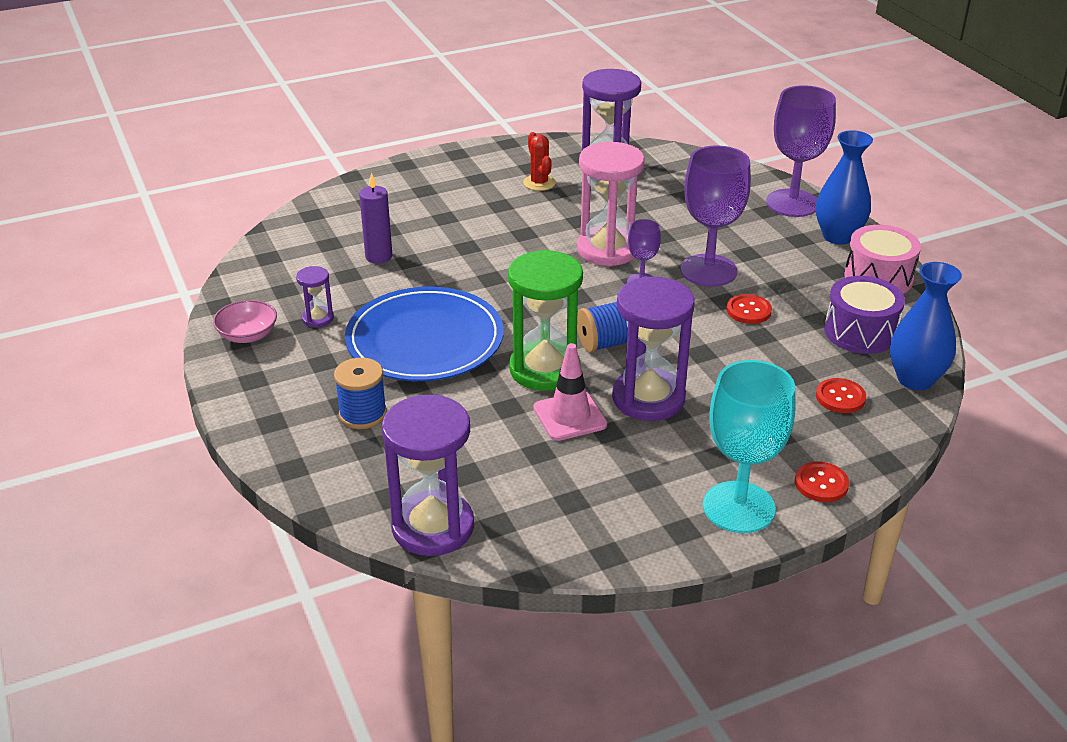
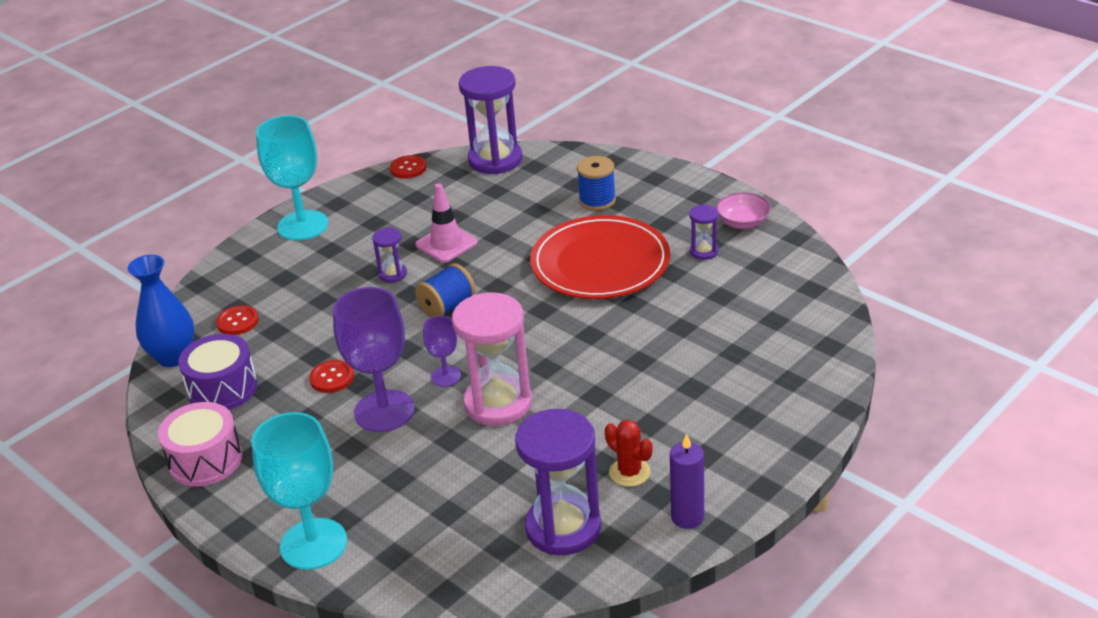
camera: 160 degrees right, 0 degrees up
blue plate [345,287,504,381] -> red plate [530,215,670,299]
purple candle [359,173,393,264] -> purple candle moved to [670,433,704,529]
green hourglass [508,250,583,391] -> none
purple hourglass [612,276,695,421] -> purple hourglass [372,228,407,283], size x0.47
purple goblet [766,85,836,217] -> turquoise goblet [251,412,347,570]
red button [795,461,849,502] -> red button moved to [390,155,427,179]
blue vase [816,130,873,245] -> none

